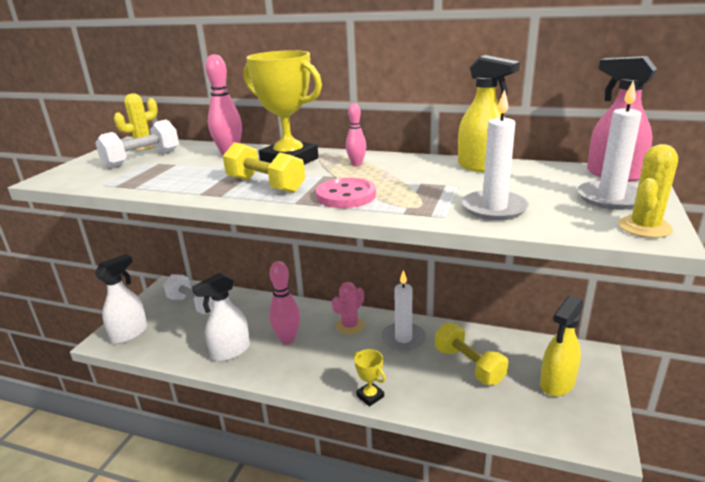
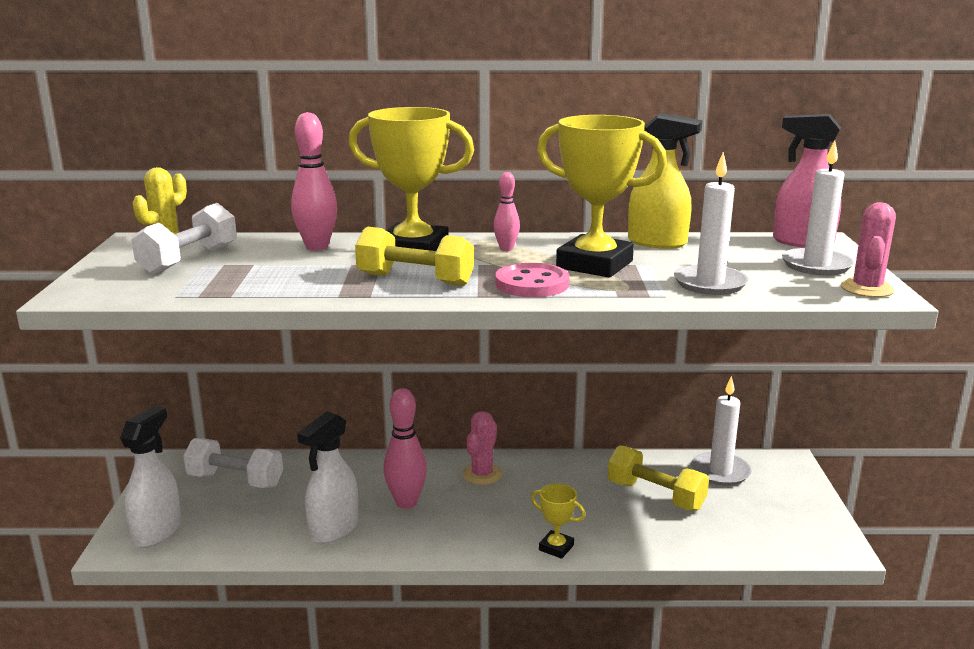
camera: 20 degrees left, 5 degrees down
white candle [381,270,426,352] -> white candle moved to [691,376,751,486]
yellow spray bottle [540,296,584,397] -> none
yellow cactus [618,144,678,238] -> pink cactus [841,202,896,297]
none -> yellow trophy [537,115,667,278]

